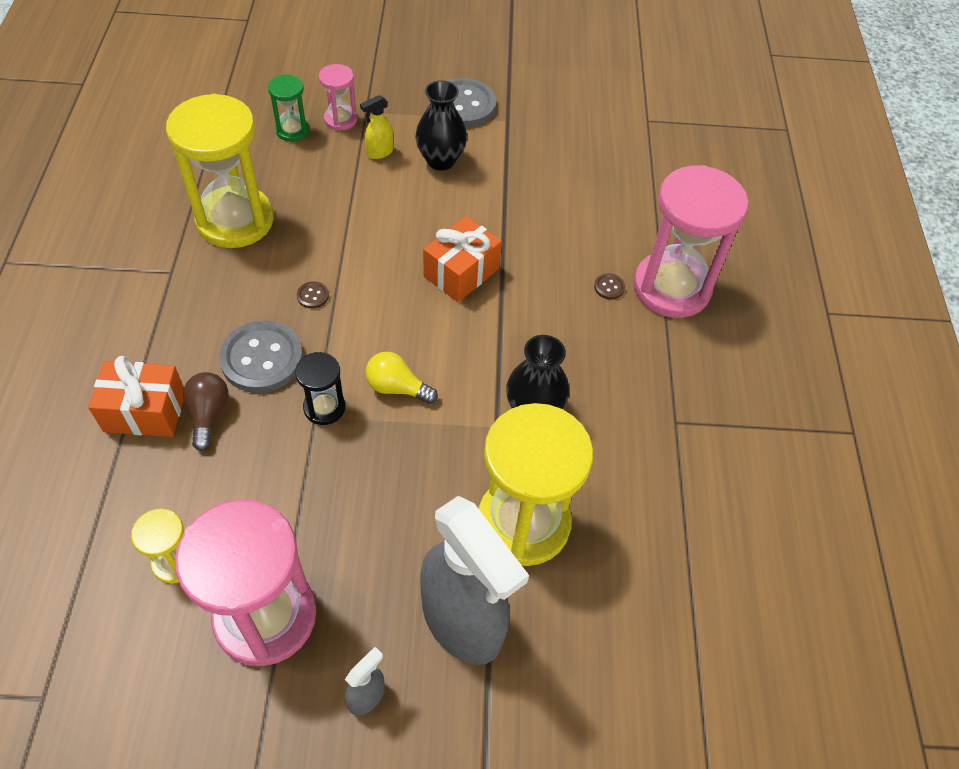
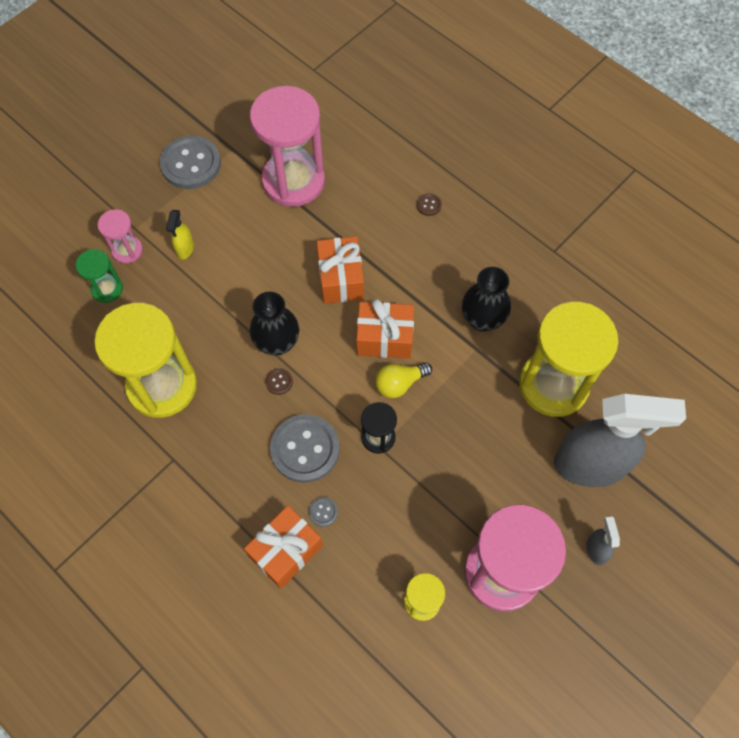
camera: 45 degrees left, 10 degrees up
brown light bulb [183,372,229,451] -> grey button [309,497,338,527]
black vase [415,80,467,171] -> black vase moved to [250,292,299,356]
pink hourglass [633,165,748,318] -> pink hourglass moved to [250,86,325,207]
none -> orange gift [356,299,414,359]

